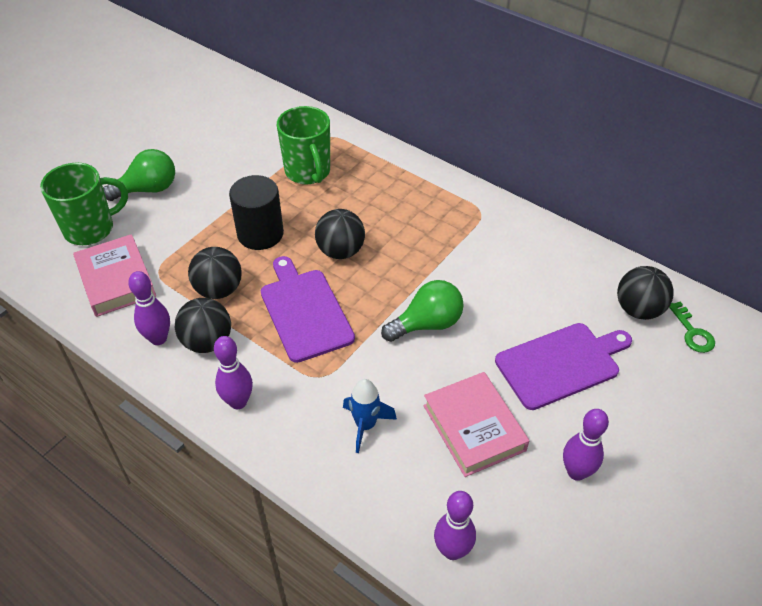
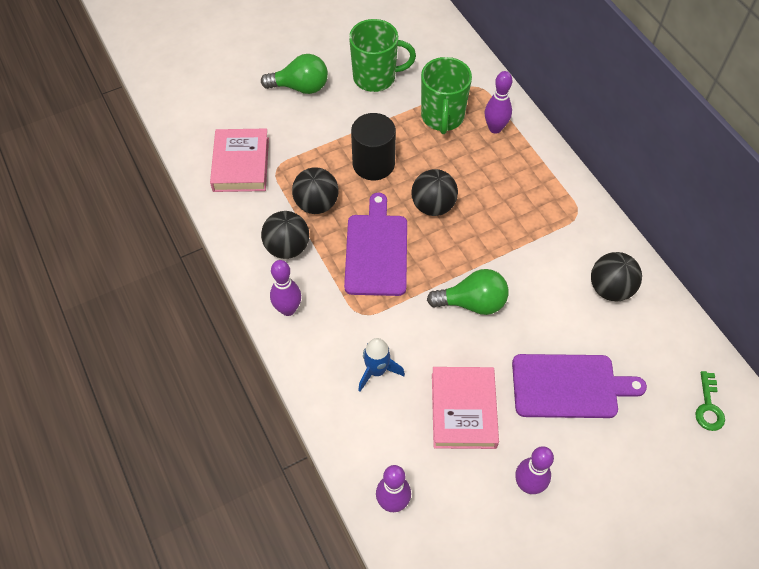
camera: 25 degrees right, 10 degrees up
green mug [40,163,128,245] -> green mug moved to [349,19,416,92]
purple bowling pin [128,271,170,345] -> purple bowling pin moved to [485,71,512,134]
black ball [617,266,674,320] -> black ball moved to [591,252,642,301]

